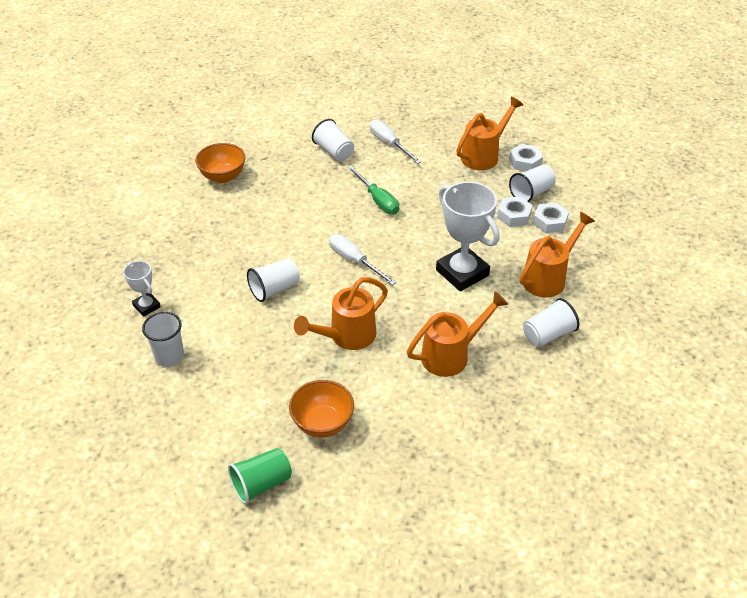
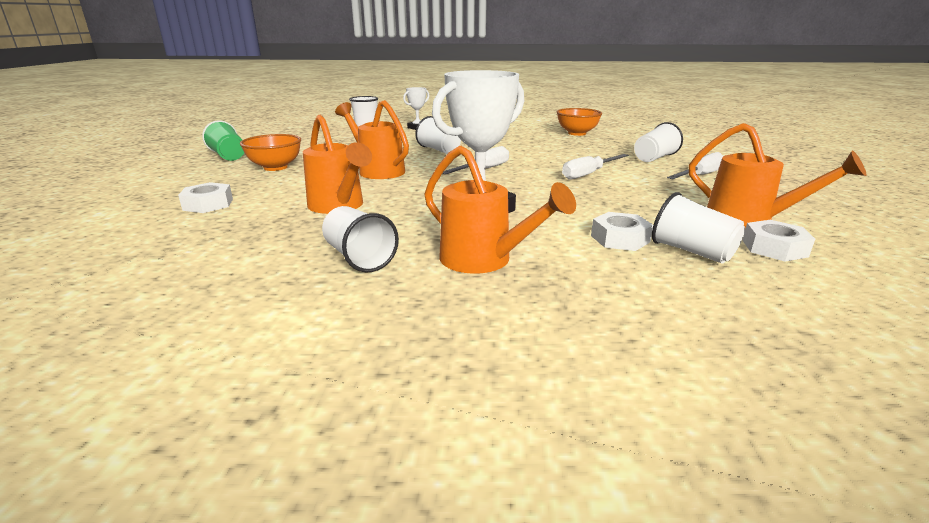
camera: 85 degrees right, 20 degrees down
green screwdriver [347,166,399,214] -> white screwdriver [562,154,629,180]
white nut [533,203,569,233] -> white nut moved to [178,182,233,213]

